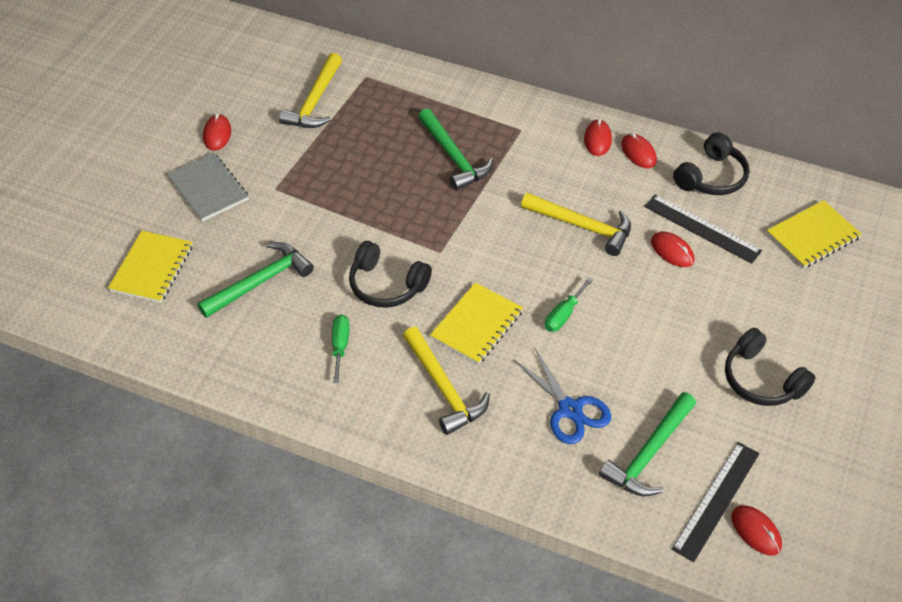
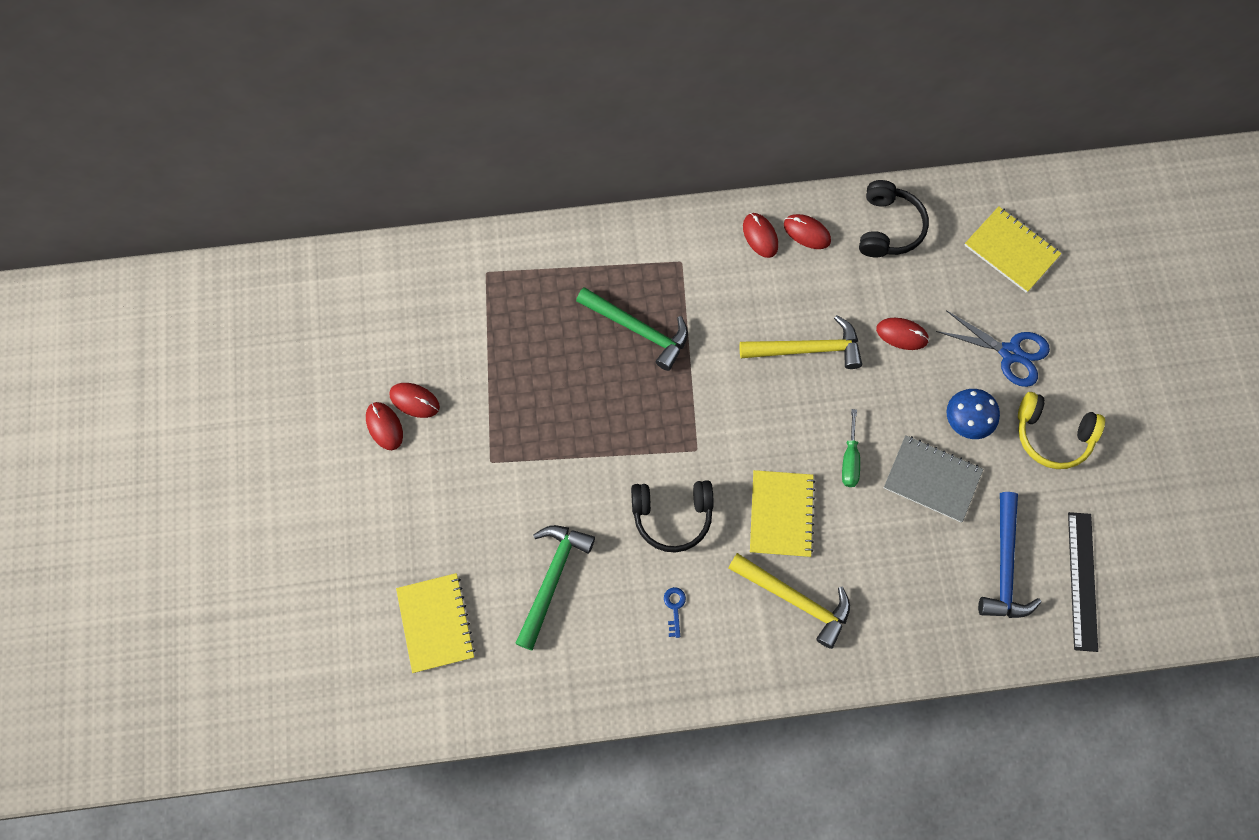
camera: 30 degrees left, 20 degrees up
grey notebook [167,153,249,221] -> grey notebook moved to [884,435,983,522]
yellow hammer [279,53,342,128] -> none
green screwdriver [332,315,350,383] -> blue key [664,587,686,638]
blue scissors [513,348,611,444] -> blue scissors moved to [936,310,1050,387]
green hammer [599,392,696,496] -> blue hammer [978,492,1041,618]
black ruler [644,195,762,264] -> none
black headphones [725,328,815,406] -> yellow headphones [1018,392,1105,469]
red mouse [731,505,782,555] -> red mouse moved to [389,383,440,418]
yellow notebook [767,200,862,268] -> yellow notebook turned 75 degrees counterclockwise [964,206,1062,293]
none -> blue mushroom [947,389,1000,439]

